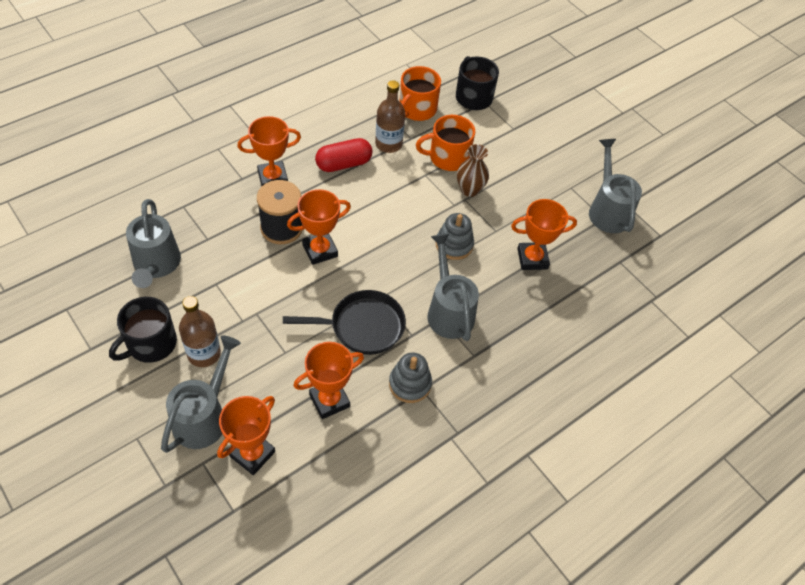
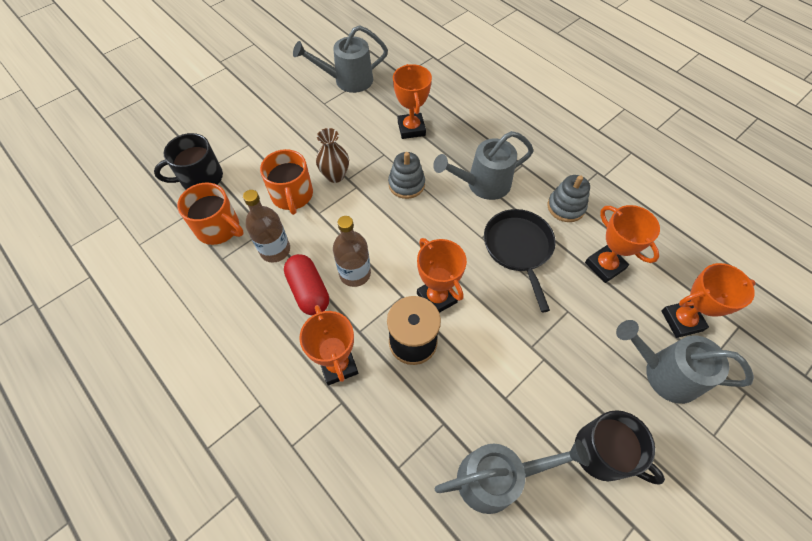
camera: 90 degrees left, 5 degrees up
brown bottle [179,296,221,367] -> brown bottle moved to [333,216,371,287]
orange trophy [217,396,275,475] -> orange trophy turned 45 degrees counterclockwise [661,263,756,338]

